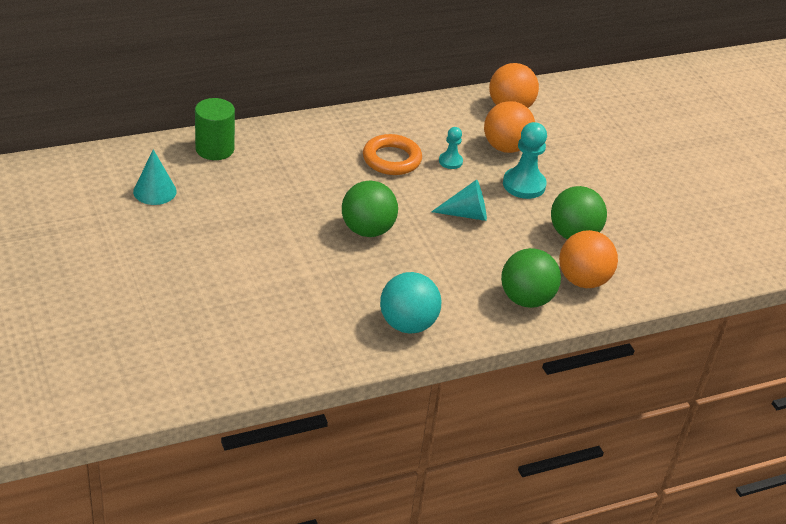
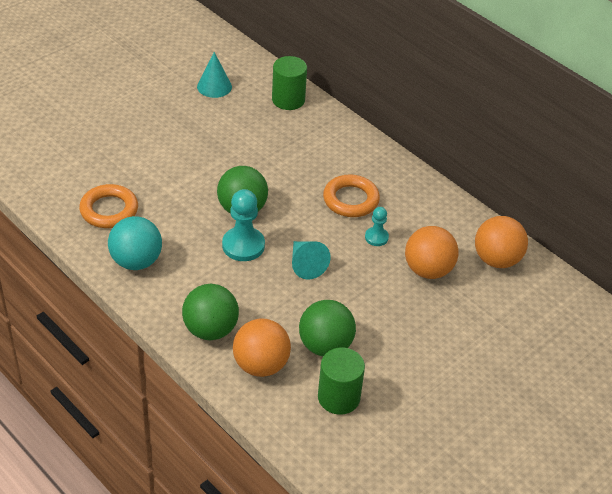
camera: 70 degrees right, 5 degrees up
turquoise pawn [503,122,547,199] -> turquoise pawn moved to [222,189,265,261]
none -> orange ring [79,184,138,228]
none -> green cylinder [318,347,365,415]

